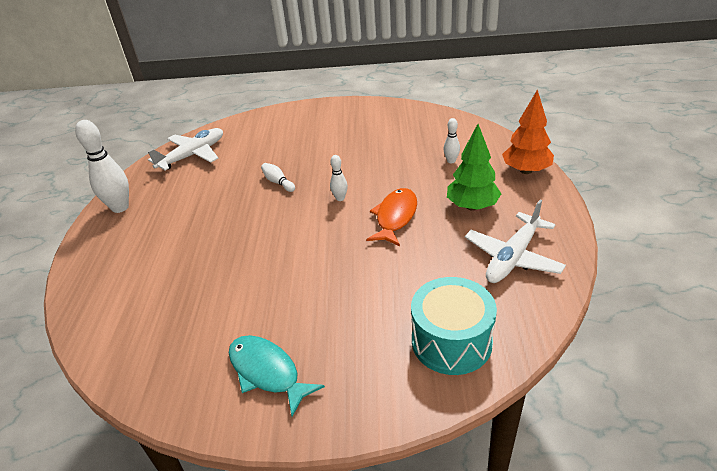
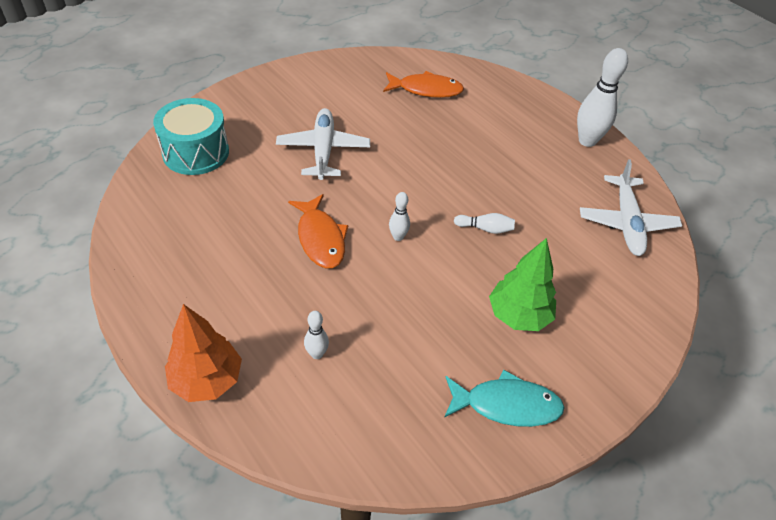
camera: 135 degrees right, 10 degrees up
turquoise fish [229,335,325,417] -> turquoise fish moved to [444,370,565,427]
green tree [447,124,501,211] -> green tree moved to [489,238,556,331]
white plane [465,200,566,283] -> white plane moved to [276,108,370,180]
none -> orange fish [383,71,464,98]

